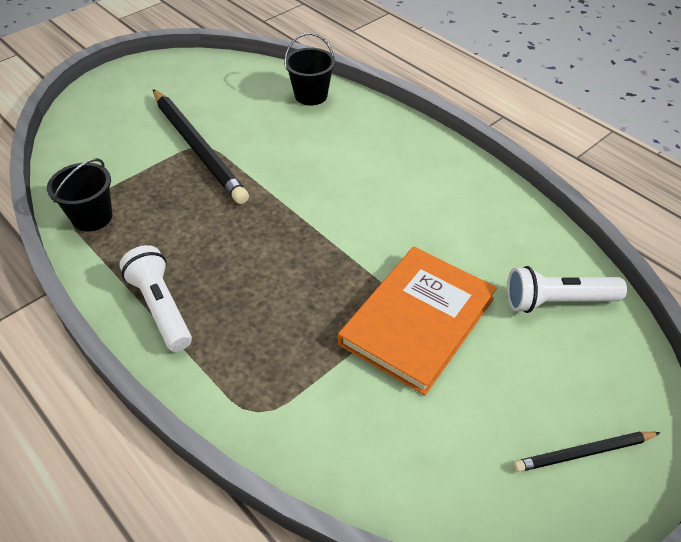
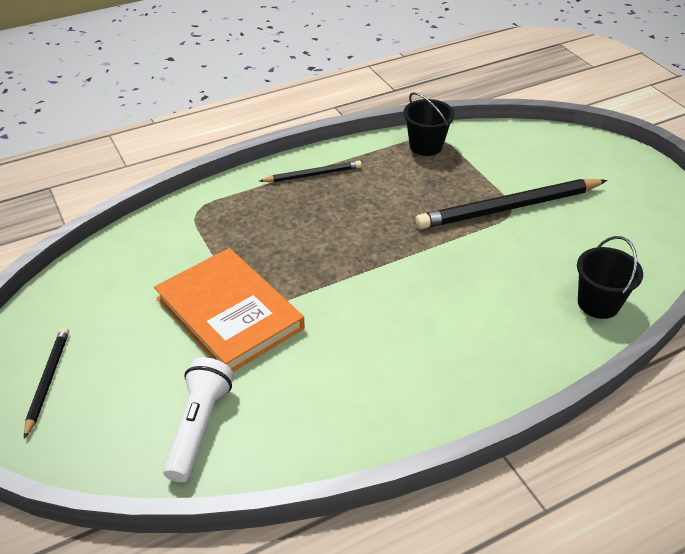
camera: 105 degrees right, 5 degrees down
white flashlight [119,245,192,352] -> black pencil [260,161,362,182]

